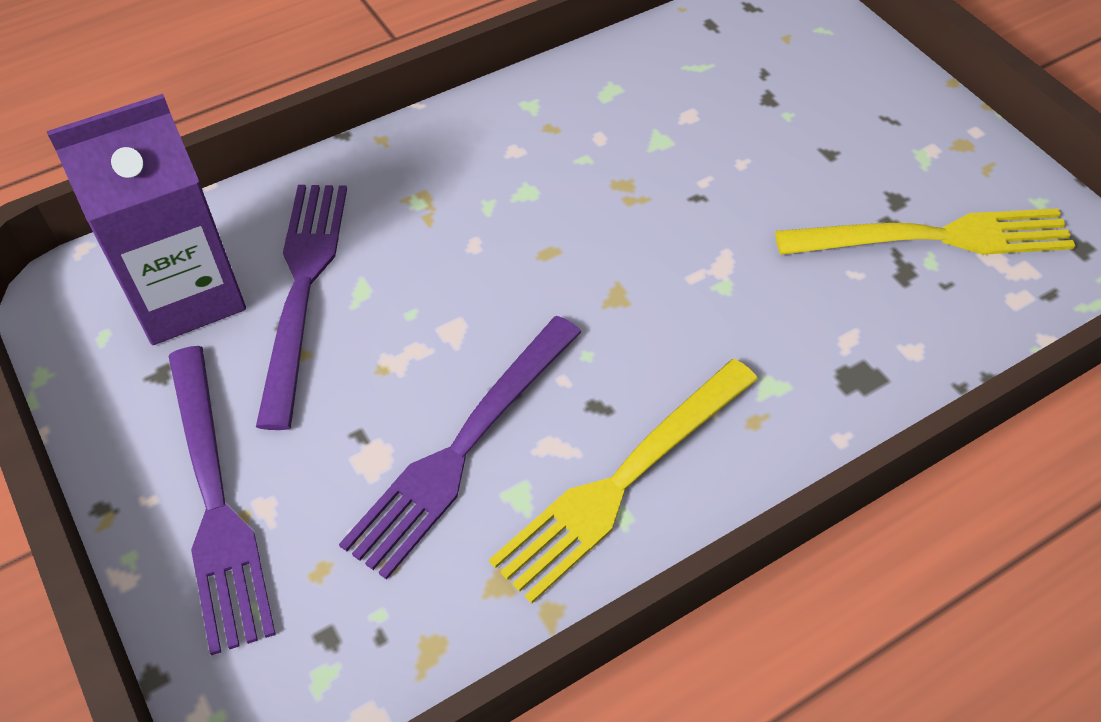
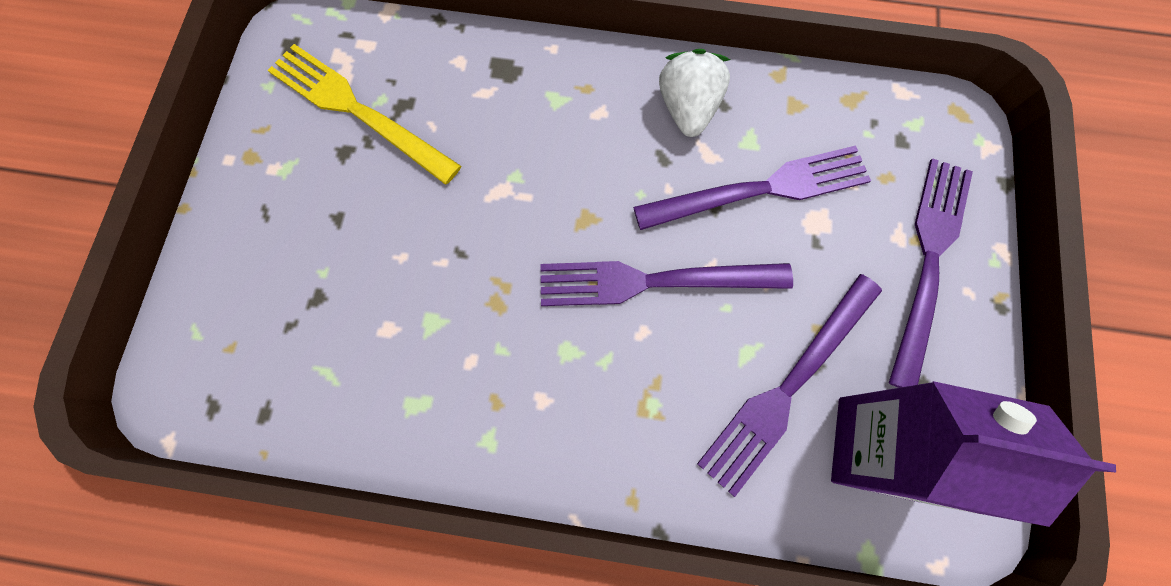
camera: 140 degrees left, 20 degrees up
yellow fork [489,359,758,603] -> white strawberry [659,49,731,137]
none -> purple fork [540,261,793,306]

